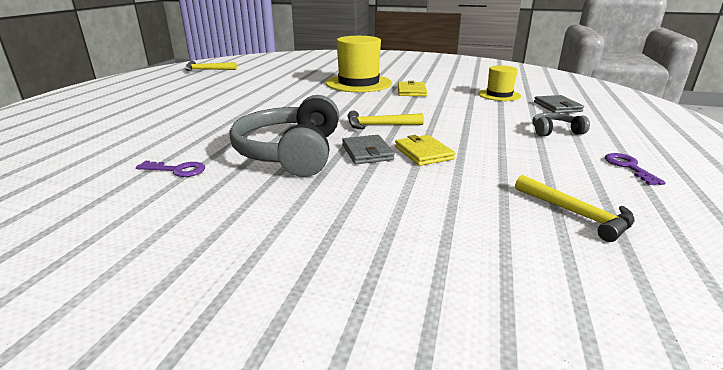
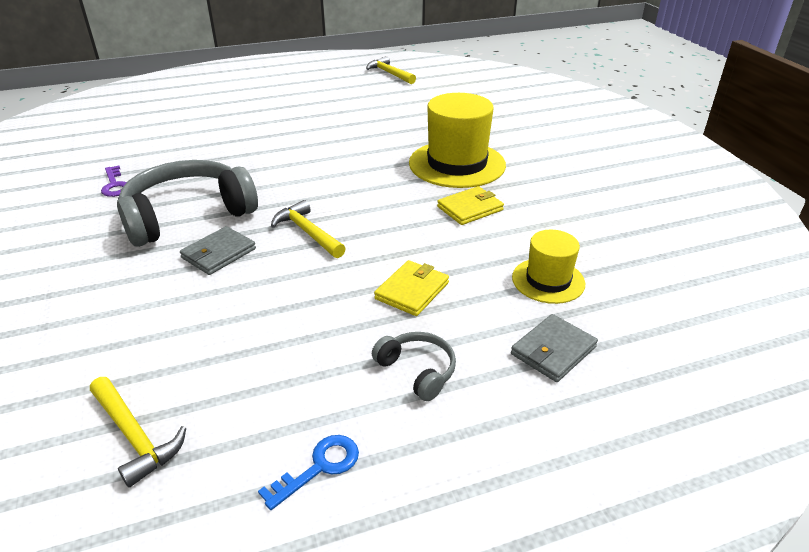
camera: 55 degrees right, 10 degrees up
yellow wallet [395,135,455,166] -> yellow wallet moved to [374,260,449,316]
yellow hammer [515,175,634,242] -> yellow hammer turned 60 degrees counterclockwise [90,377,186,487]
purple key [605,153,666,185] -> blue key [258,435,359,510]

